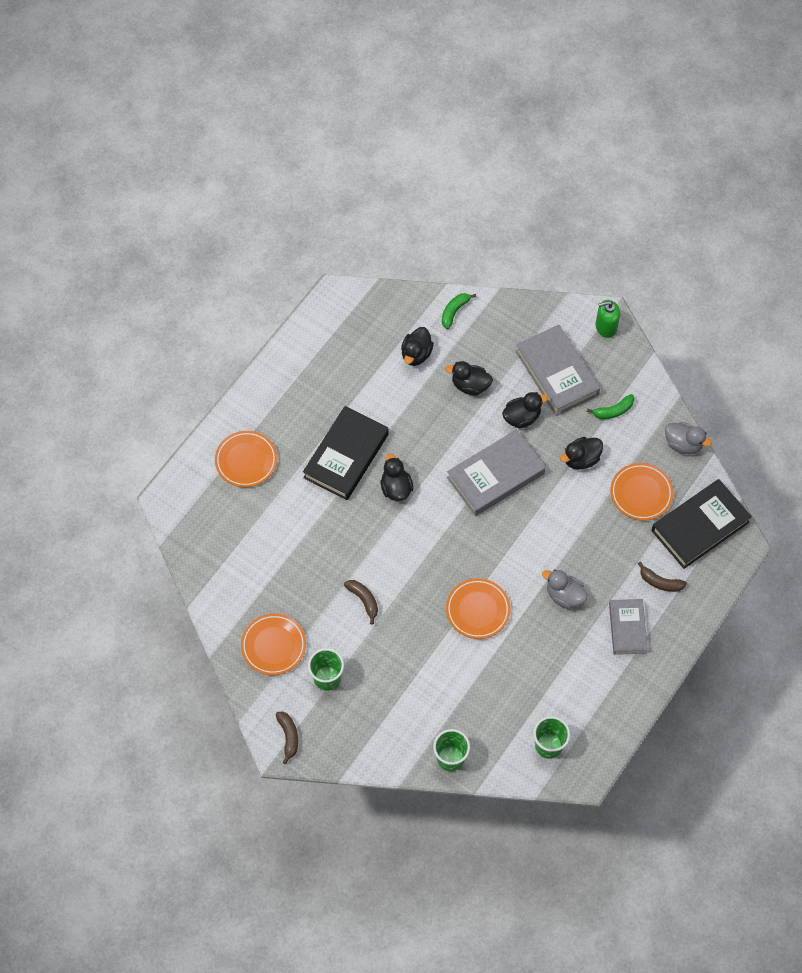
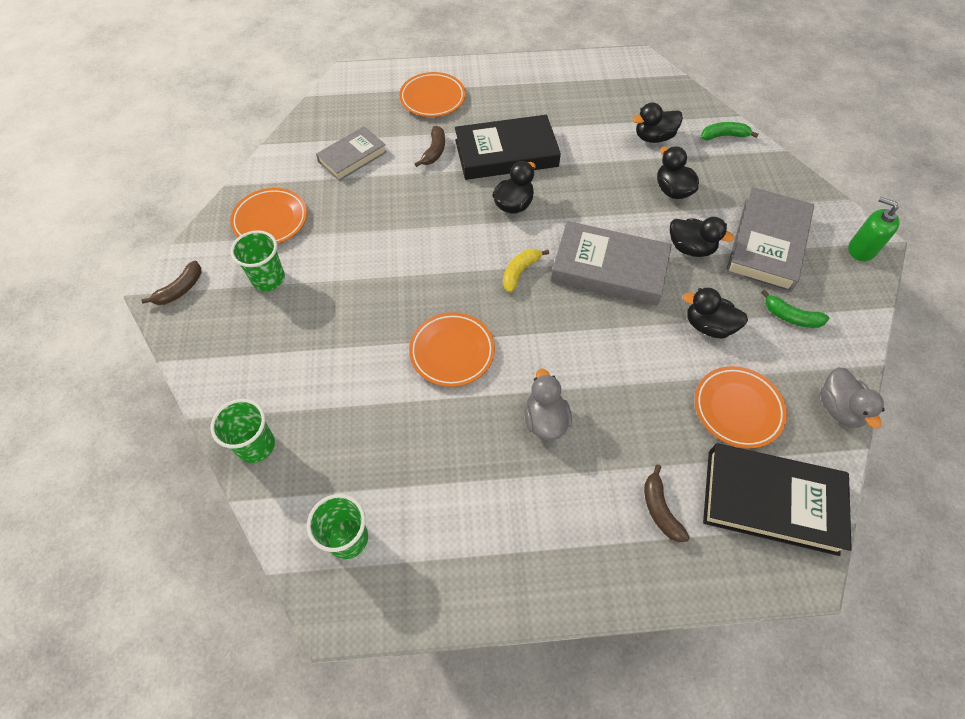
camera: 50 degrees right, 5 degrees down
brown banana [344,580,378,625] -> brown banana moved to [415,126,445,167]
grey book [609,599,648,655] -> grey book moved to [316,126,387,181]
none -> yellow banana [503,249,549,293]

